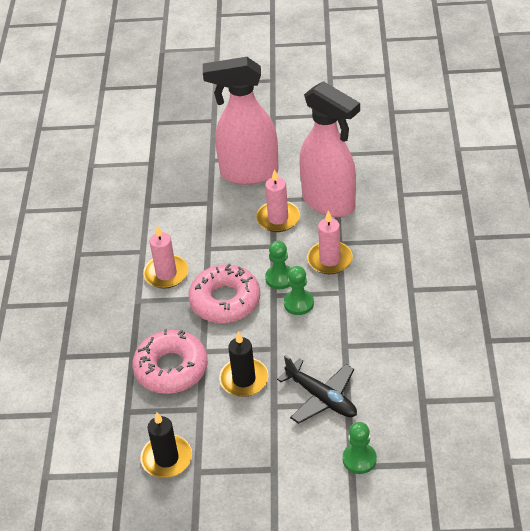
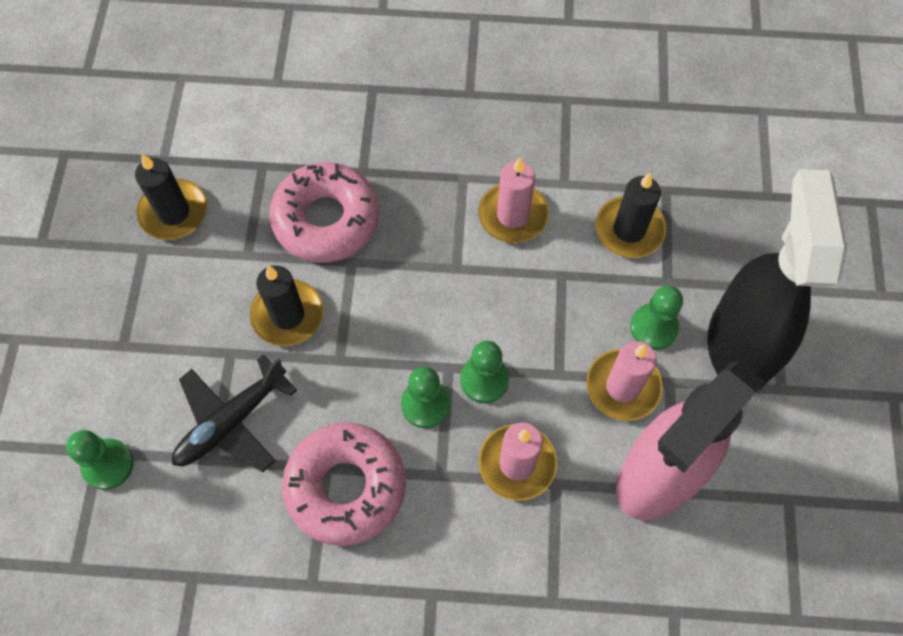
camera: 90 degrees right, 20 degrees up
pink donut [188,264,260,323] -> pink donut moved to [282,423,406,546]
pink spray bottle [203,57,279,185] -> black spray bottle [708,169,847,390]
none -> black candle [595,173,666,258]
none -> green pawn [630,286,683,350]

